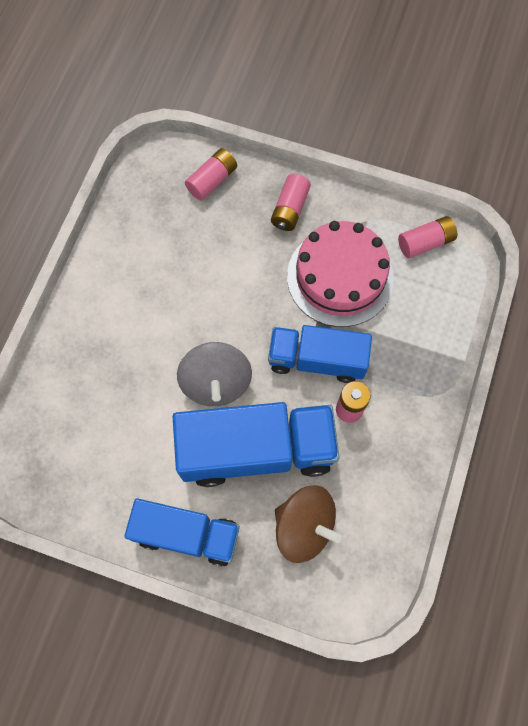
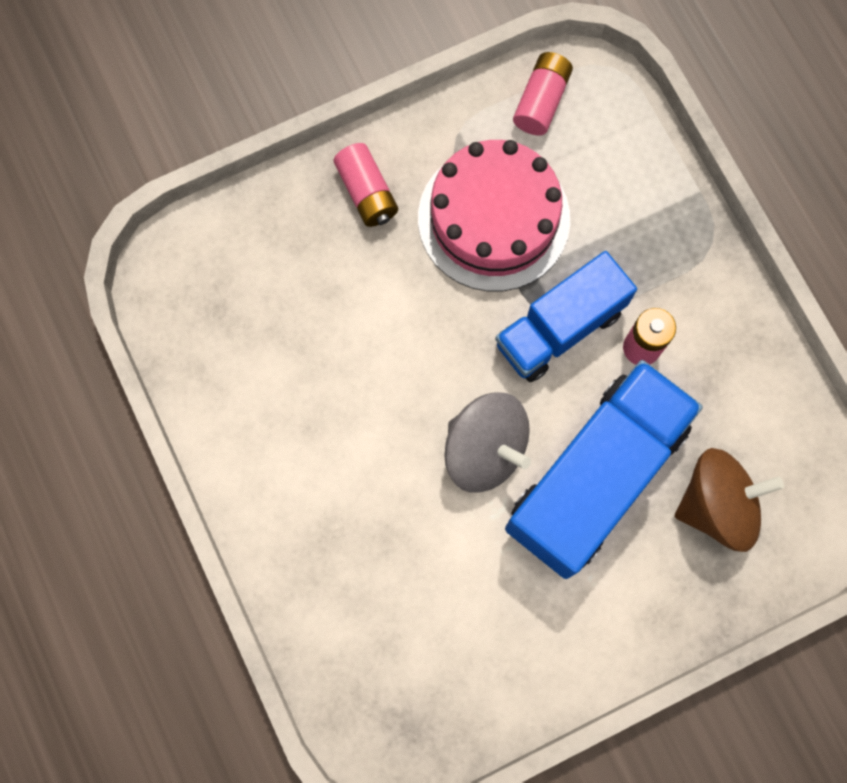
camera: 45 degrees left, 5 degrees up
blue truck [124,498,240,566] -> none
pink battery [185,148,237,201] -> none

